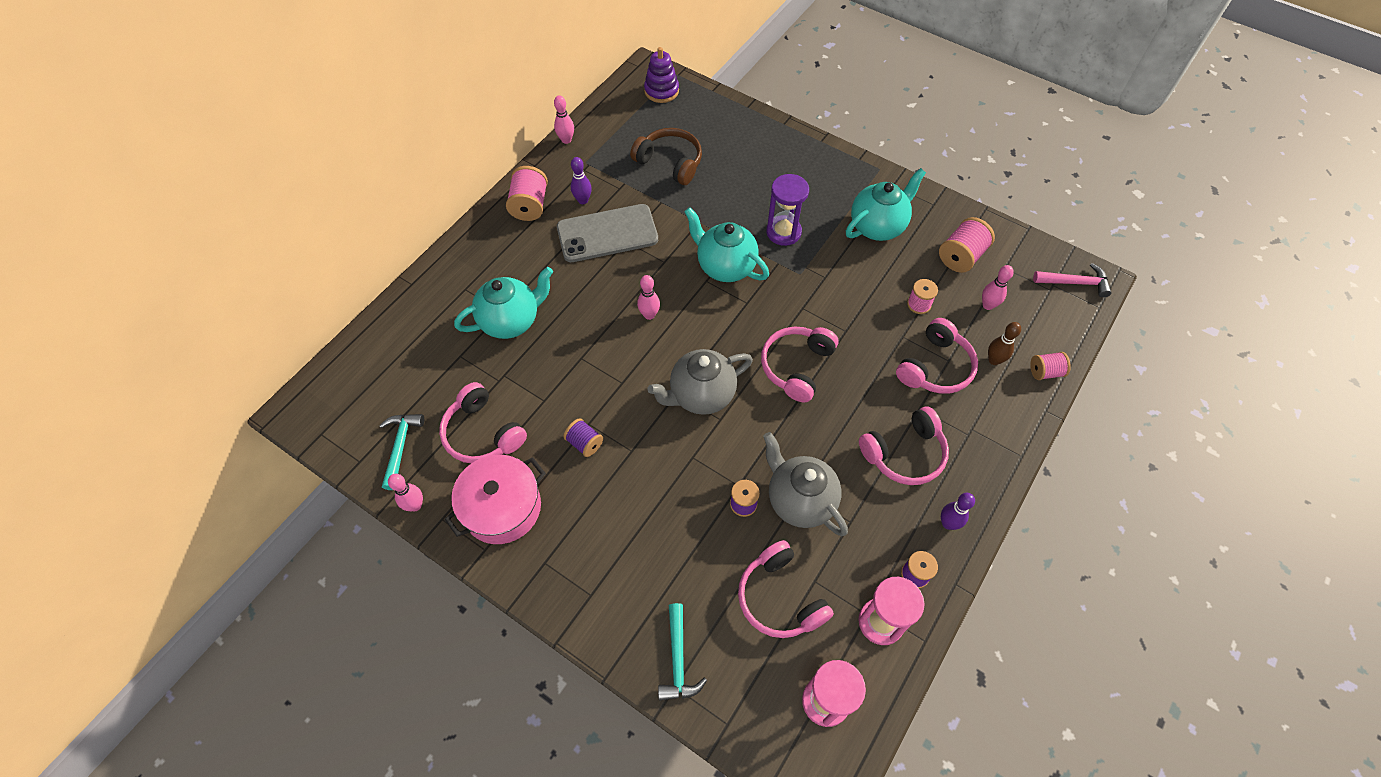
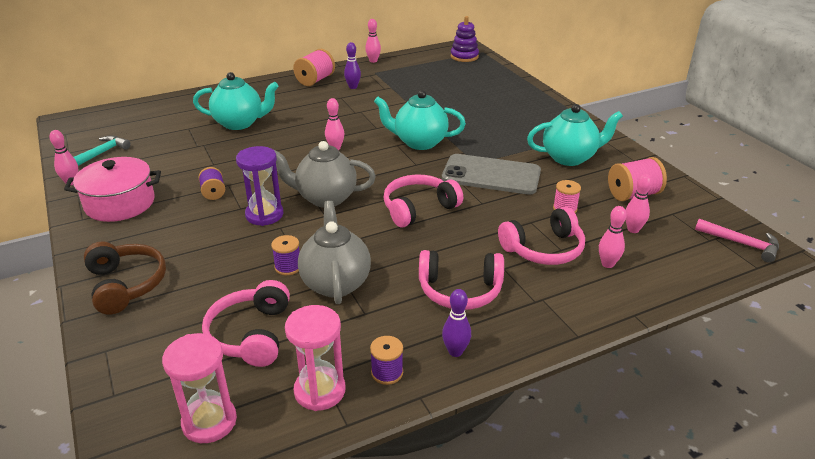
camera: 30 degrees right, 25 degrees down
pink headphones [439,382,527,463] -> none
grey phone [557,204,658,262] -> grey phone moved to [442,154,541,195]
brown headphones [630,128,702,185] -> brown headphones moved to [84,241,166,314]
turquoise hammer [658,603,707,701] -> none
turquoise teapot [684,207,769,282] -> turquoise teapot turned 60 degrees counterclockwise [374,90,466,150]
purple hourglass [766,174,809,246] -> purple hourglass moved to [236,146,283,226]
brown bowling pin [988,322,1021,365] -> pink bowling pin [599,206,627,268]
pink spool [1030,352,1071,380] -> none

